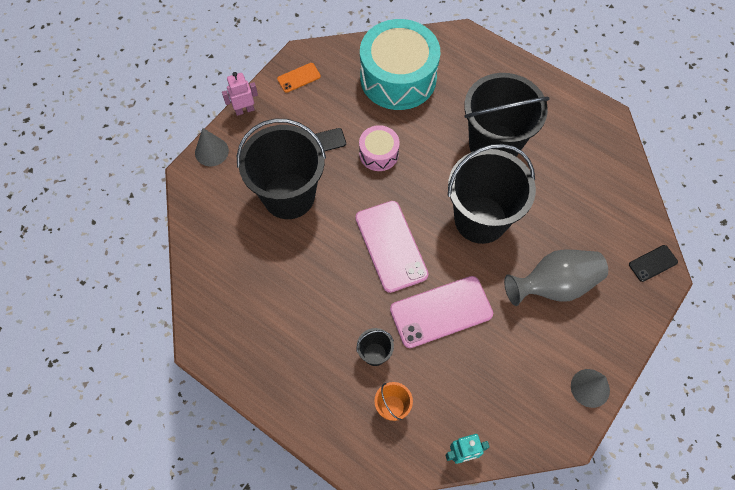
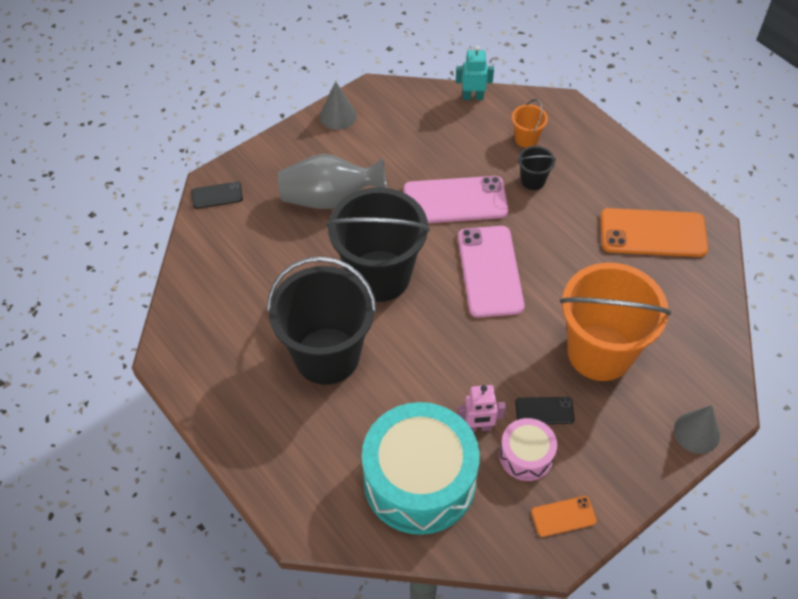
camera: 165 degrees left, 10 degrees down
pink robot [222,72,258,116] -> pink robot moved to [457,385,506,432]
black bucket [237,118,326,219] -> orange bucket [560,263,671,381]
pink drum [359,125,400,171] -> pink drum moved to [499,418,557,481]
none -> orange phone [600,208,708,257]

